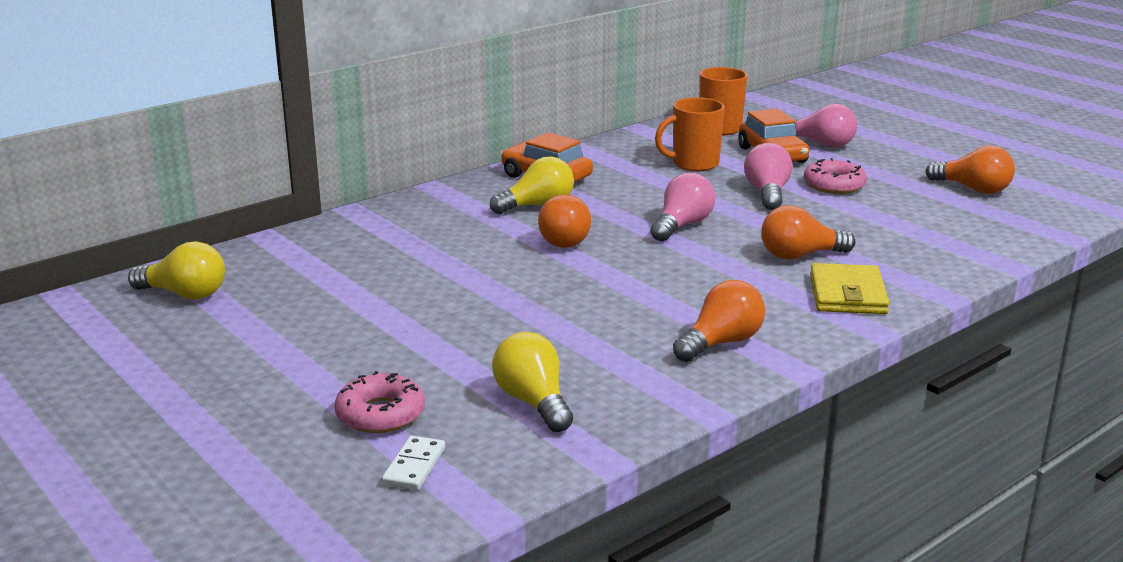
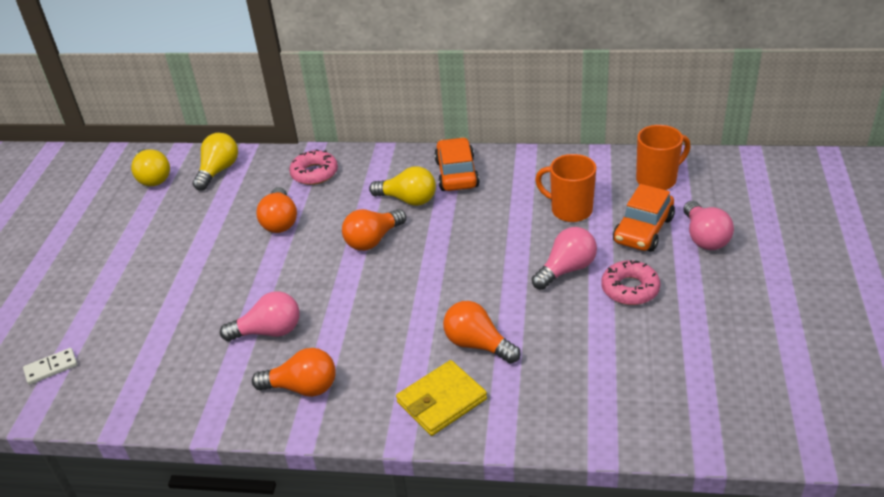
camera: 50 degrees right, 15 degrees up
pink donut [335,371,425,433] -> pink donut moved to [289,149,338,185]
yellow light bulb [492,332,573,432] -> yellow light bulb moved to [192,133,238,190]
pink light bulb [650,172,715,241] -> pink light bulb moved to [220,291,299,341]
orange light bulb [925,146,1015,194] -> orange light bulb moved to [256,187,297,233]

